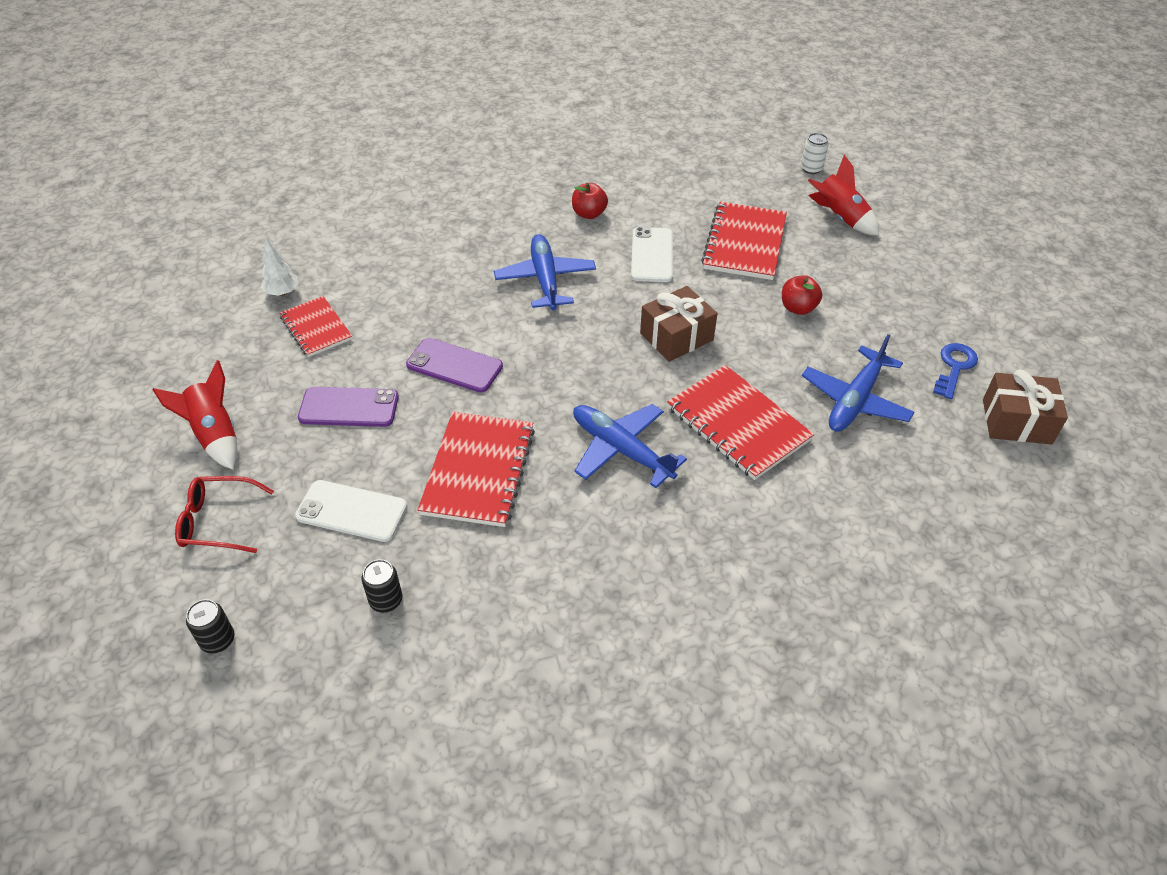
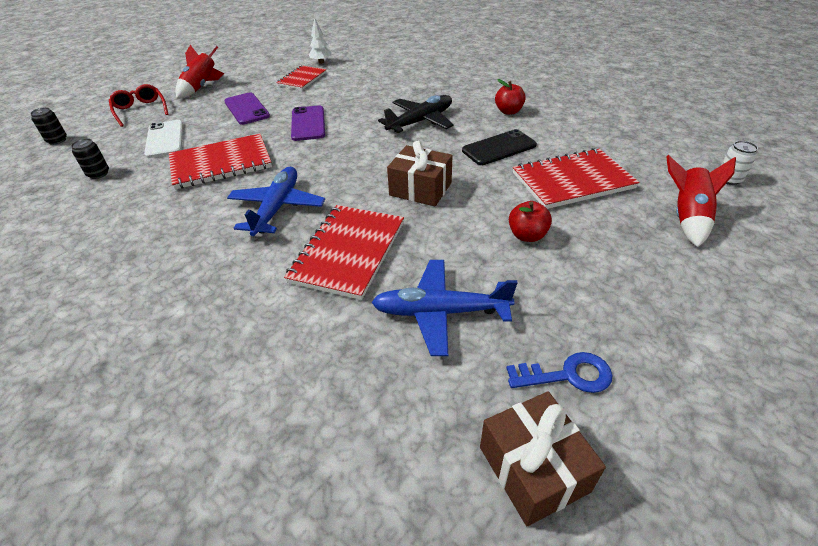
camera: 60 degrees right, 5 degrees down
blue plane [494,234,596,310] -> black plane [378,95,454,133]
white phone [631,227,673,282] -> black phone [462,129,537,165]

